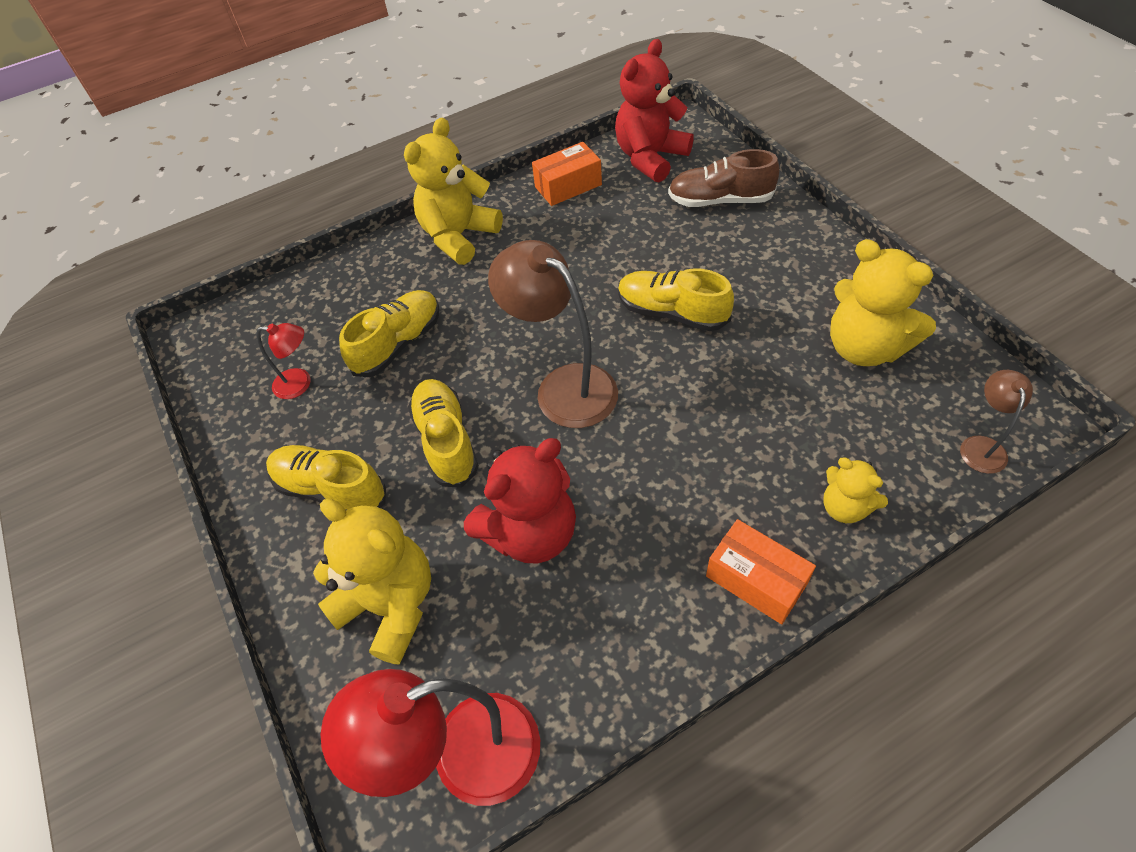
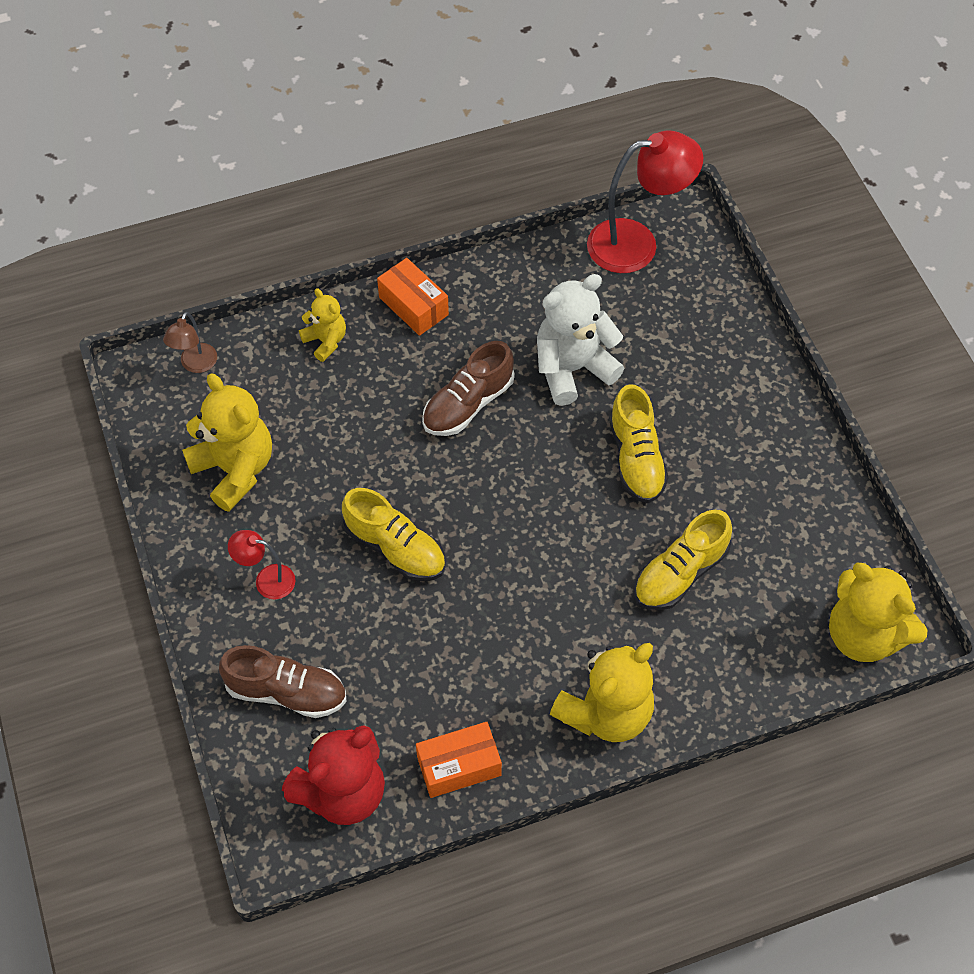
camera: 175 degrees left, 5 degrees up
red lamp [257,323,311,399] -> red lamp moved to [228,530,296,599]
yellow shoe [266,445,386,510] -> none
yellow teddy bear [313,499,431,665] -> yellow teddy bear moved to [829,563,927,662]
red teddy bear [464,438,576,563] -> white teddy bear [537,274,624,406]
brown lamp [488,240,618,428] -> none
none -> brown shoe [422,341,515,436]

